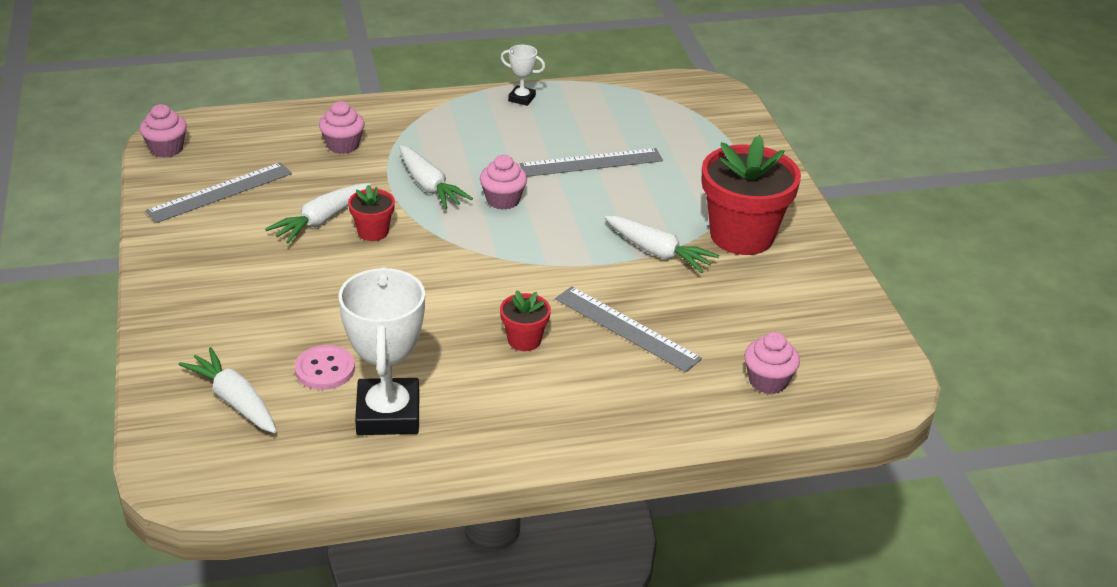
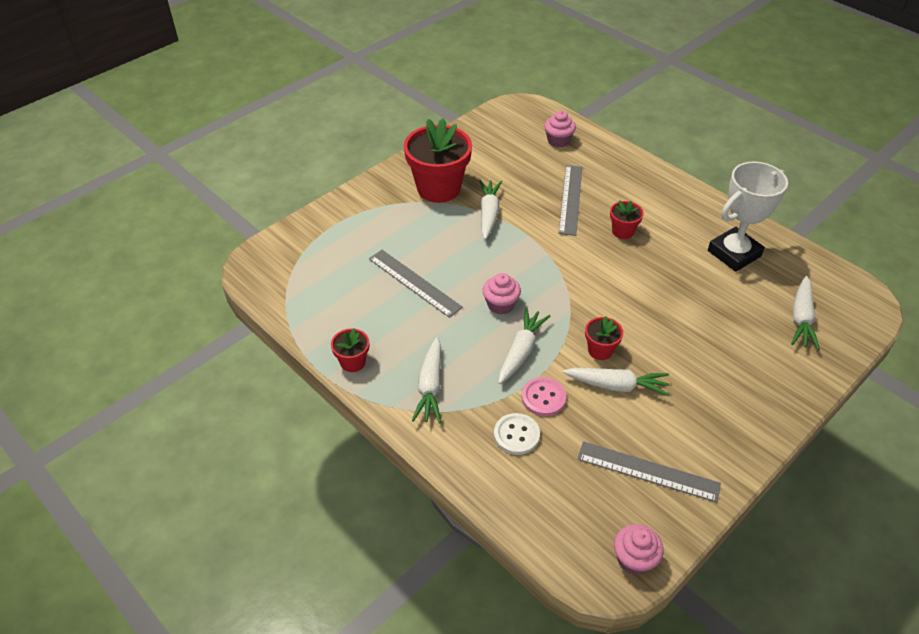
camera: 120 degrees left, 10 degrees up
pink button [295,345,355,390] -> pink button moved to [522,377,566,416]
pink cupcake [319,101,365,154] -> white button [494,413,540,455]
white trophy [501,45,545,106] -> red flower pot [331,328,369,372]
none -> white carrot [412,337,441,423]

